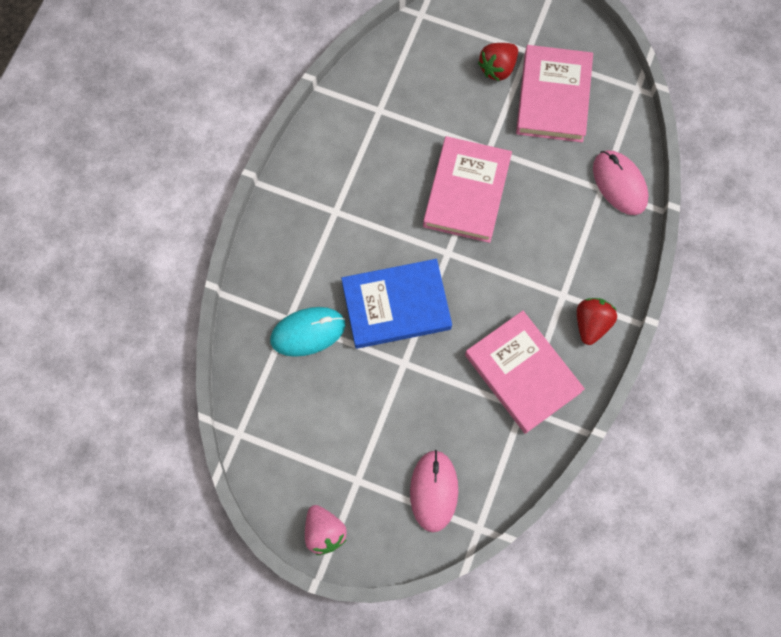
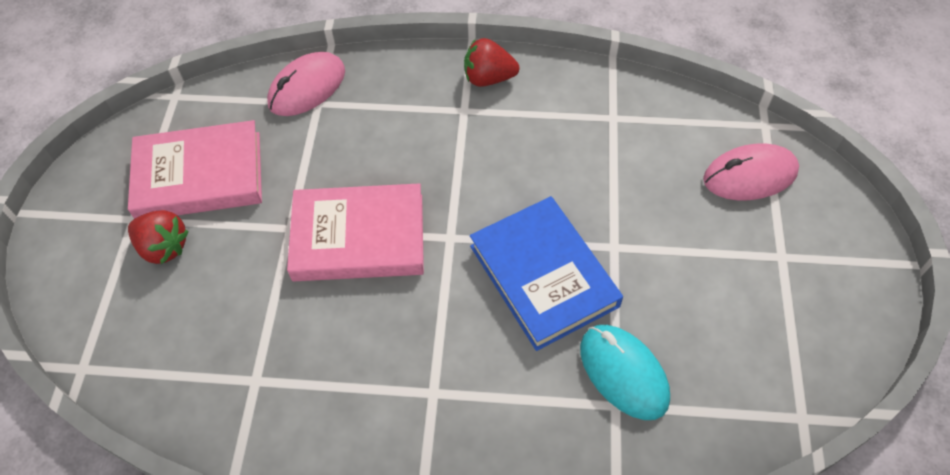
camera: 105 degrees left, 15 degrees down
pink strawberry [305,505,347,555] -> none
pink book [465,311,585,434] -> none

